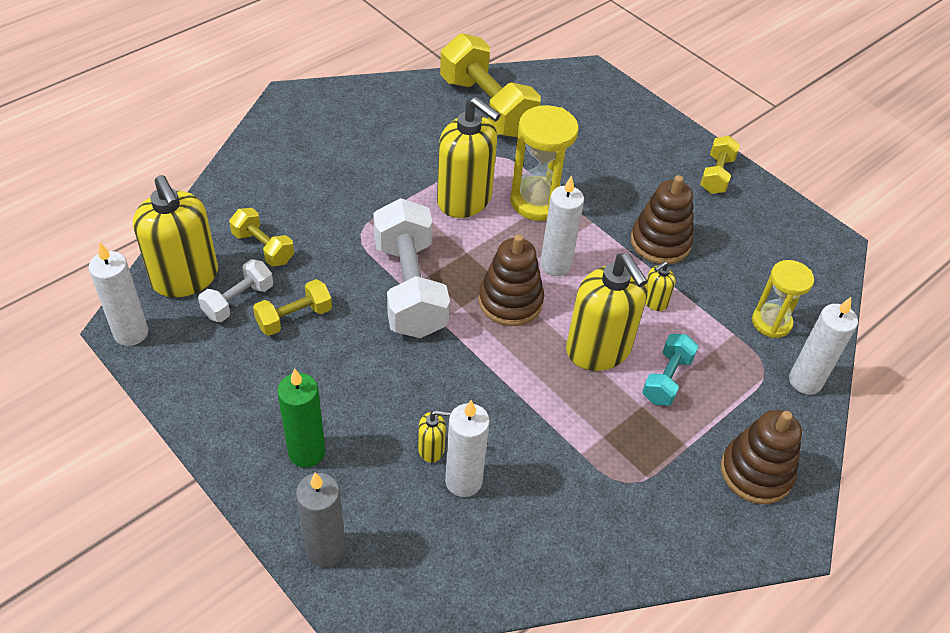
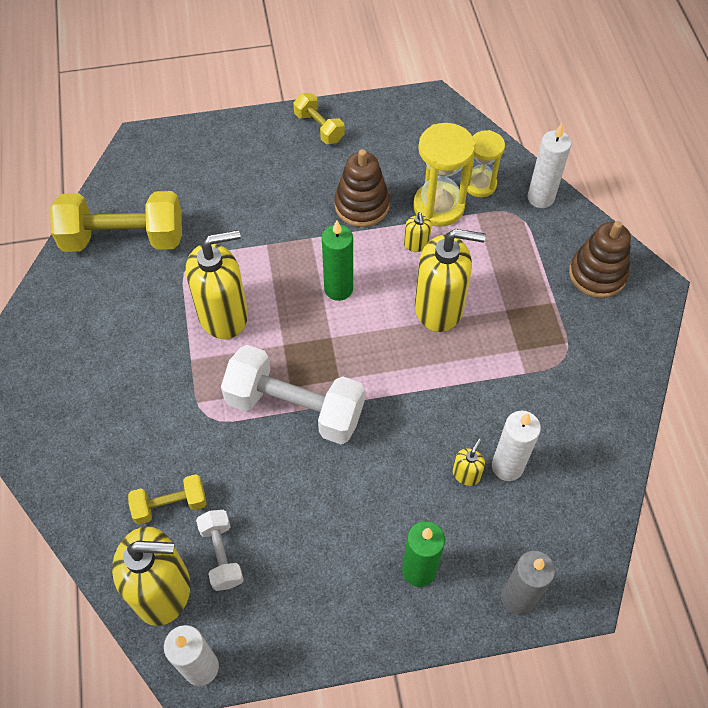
camera: 55 degrees left, 10 degrees up
yellow dumbbell [253,279,332,336] -> none
brown stacking toy [479,234,544,326] -> none
yellow hourglass [510,105,579,221] -> yellow hourglass moved to [413,123,475,227]
white candle [540,175,584,276] -> green candle [322,221,353,301]
turquoise dumbbell [642,334,699,406] -> none

